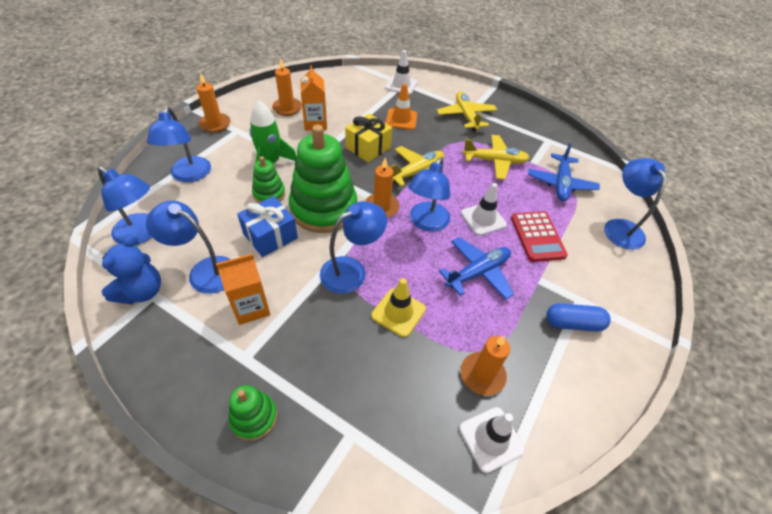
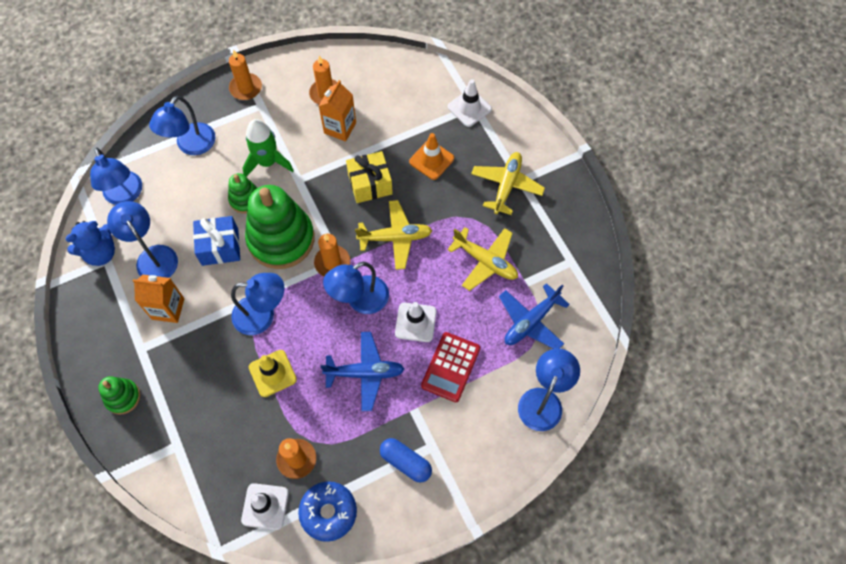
camera: 35 degrees right, 15 degrees up
none -> blue donut [298,481,357,542]

